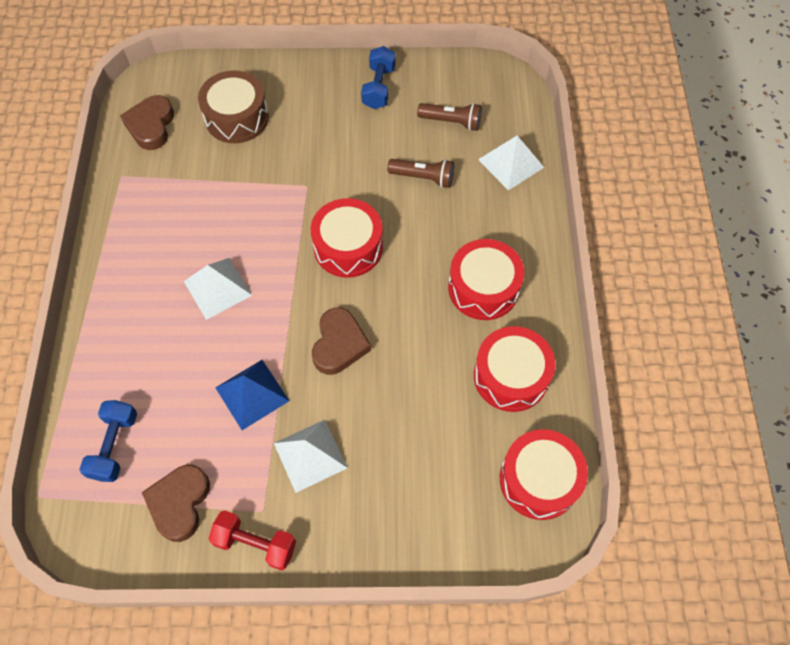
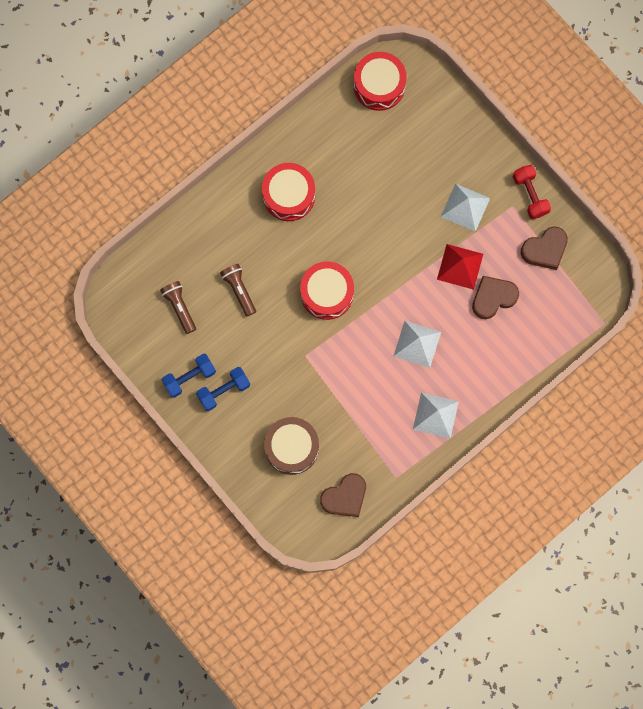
camera: 130 degrees left, 15 degrees up
blue dumbbell [79,400,137,482] -> blue dumbbell moved to [196,367,250,411]
blue pyramid [215,360,289,430] -> red pyramid [437,244,483,290]
brown heart [312,307,371,375] -> brown heart moved to [472,276,519,319]
red drum [474,326,555,412] -> none
white pyramid [478,136,544,191] -> white pyramid moved to [413,392,459,439]

